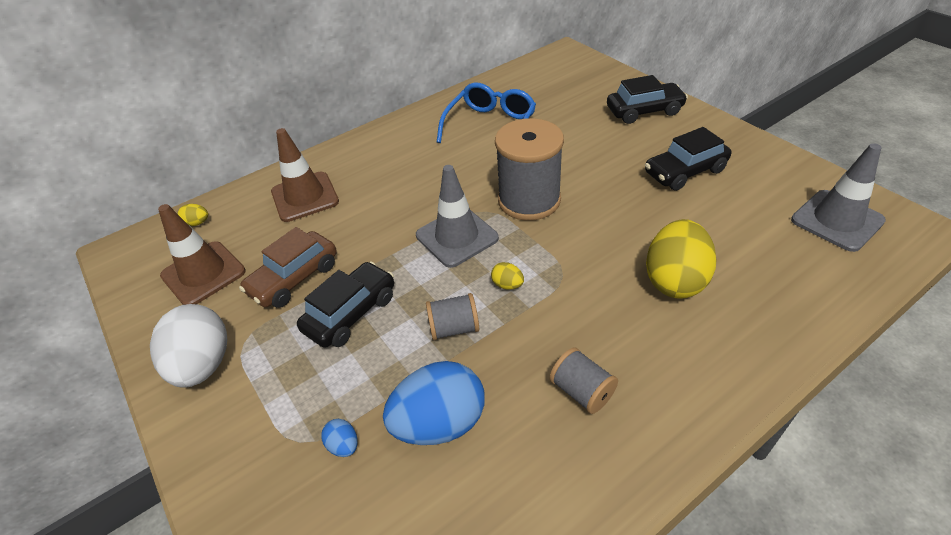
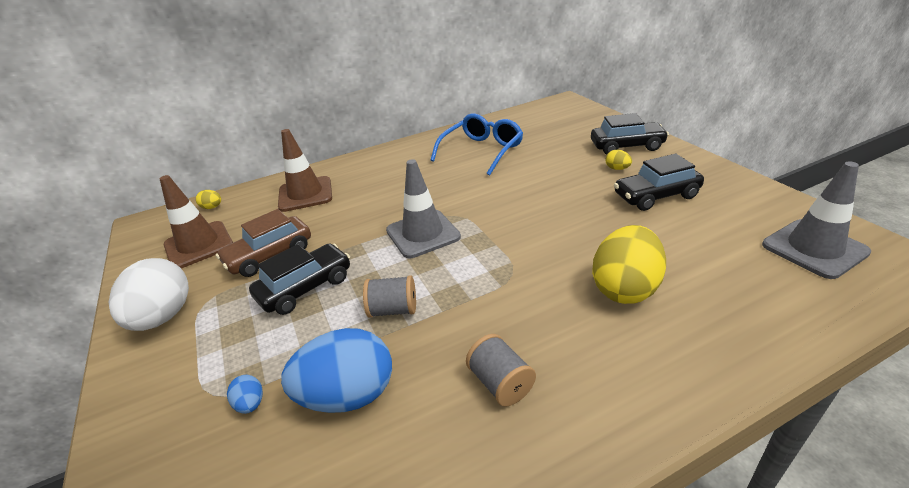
camera: 10 degrees right, 10 degrees down
yellow egg [491,262,524,290] -> yellow egg moved to [605,150,632,170]
grey spool [495,118,564,221] -> none

